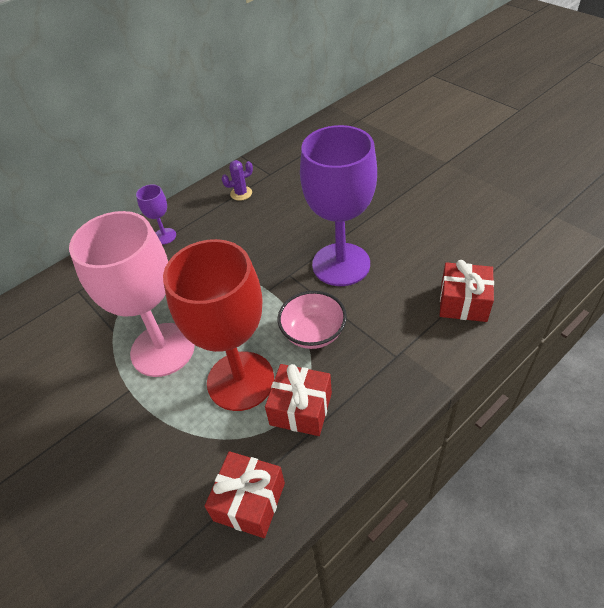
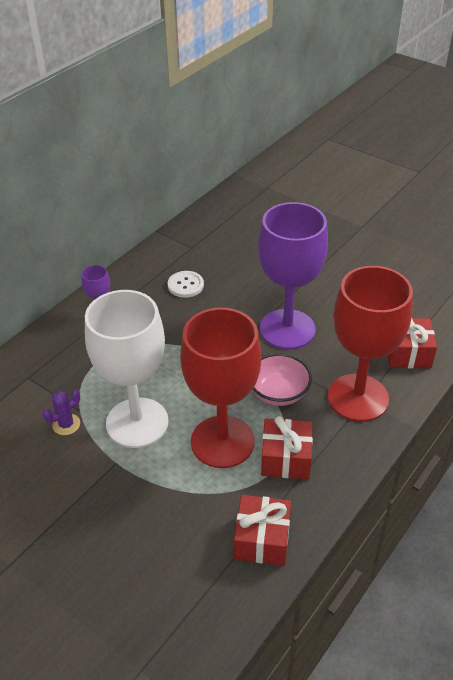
camera: 15 degrees left, 5 degrees down
pink goblet [69,211,195,377] -> white goblet [85,290,169,448]
purple cactus [221,160,253,201] -> purple cactus moved to [42,389,80,435]
none -> white button [168,271,204,298]
none -> red goblet [328,266,413,422]

